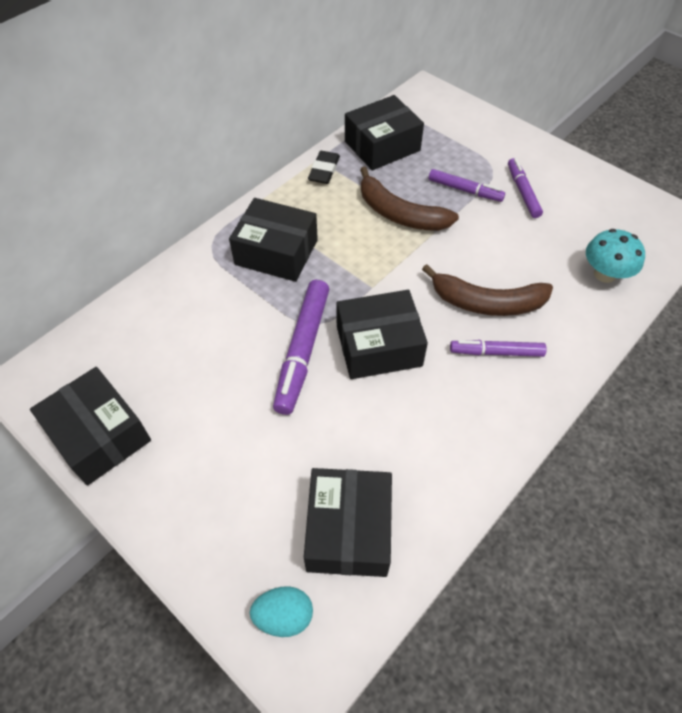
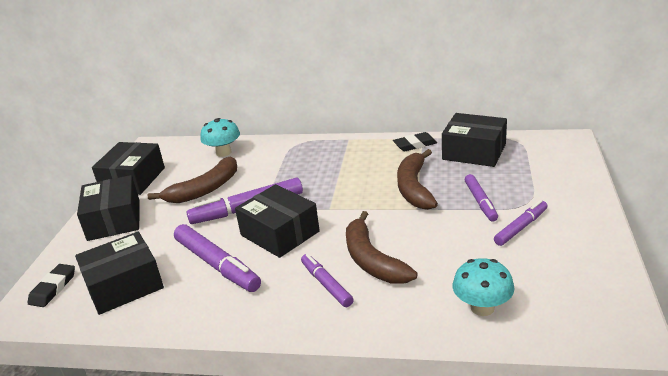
camera: 60 degrees right, 25 degrees down
black box [229,198,318,282] -> black box moved to [77,175,140,241]
turquoise egg [250,586,313,637] -> black eraser [28,264,75,307]
none -> brown banana [148,156,237,203]
none -> purple marker [174,224,261,292]
none -> turquoise mushroom [200,118,240,157]

